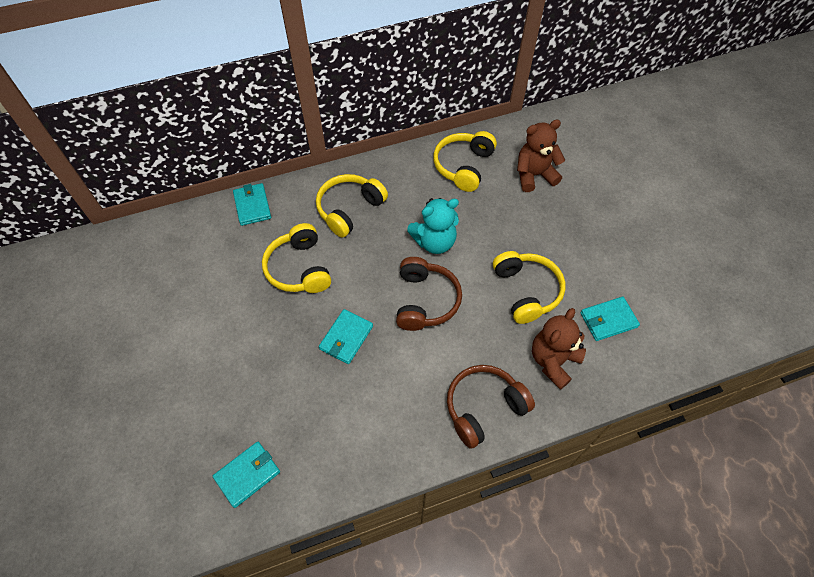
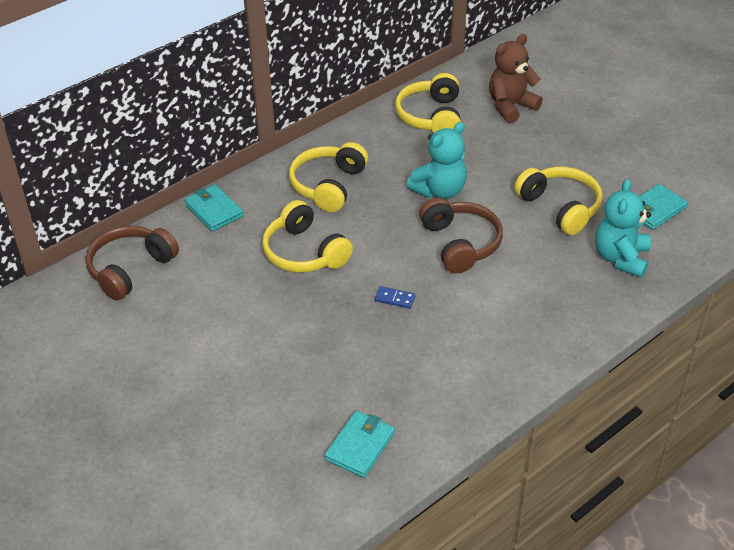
camera: 20 degrees left, 15 degrees down
turquoise wallet [319,309,373,364] -> blue domino [375,286,415,309]
brown headphones [447,365,535,449] -> brown headphones moved to [85,226,179,300]
brown teddy bear [532,308,586,390] -> turquoise teddy bear [595,179,651,278]

